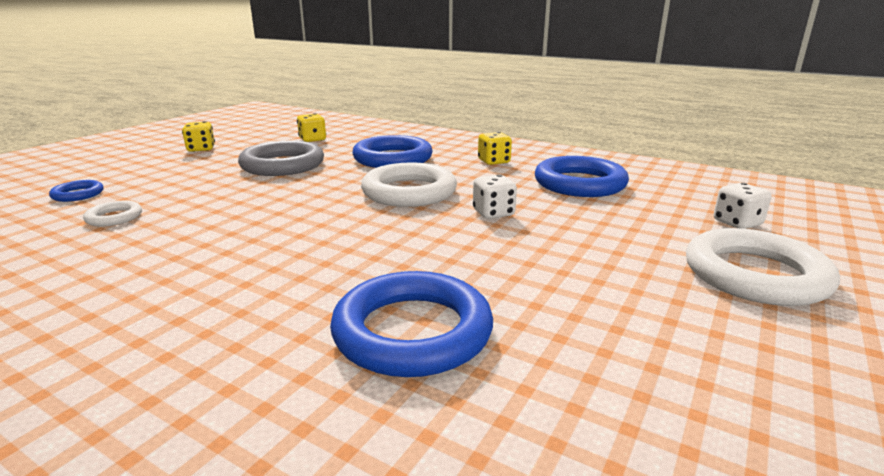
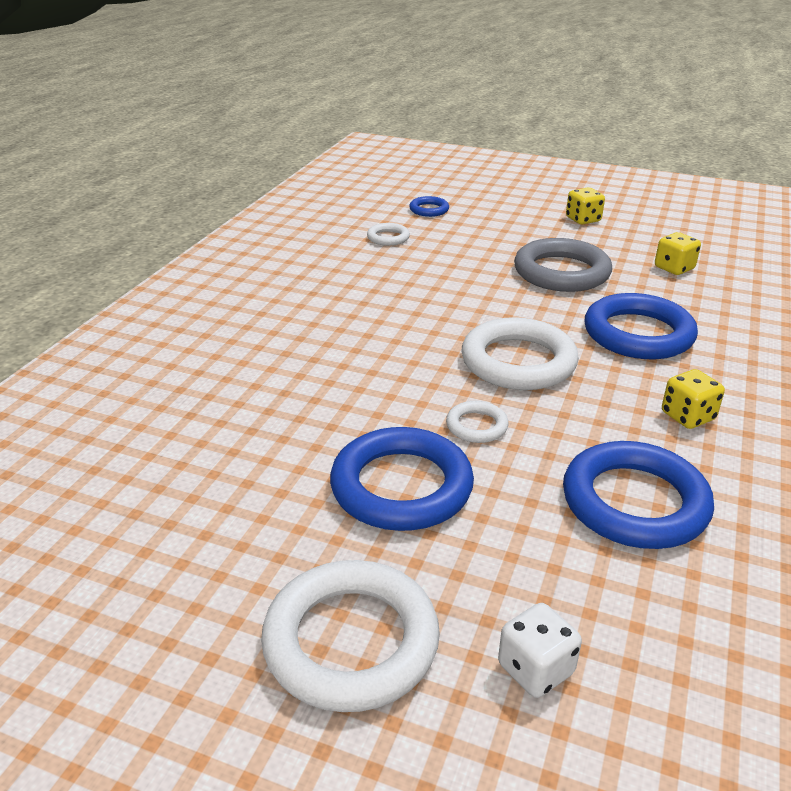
camera: 80 degrees right, 10 degrees up
blue ring [330,271,493,377] -> blue ring moved to [330,427,474,531]
white dice [473,175,517,219] -> white ring [446,401,509,443]

